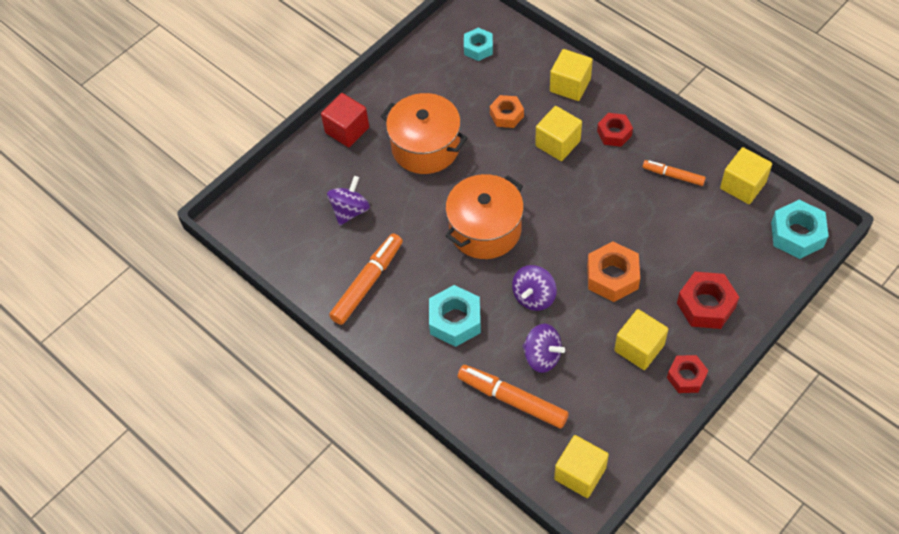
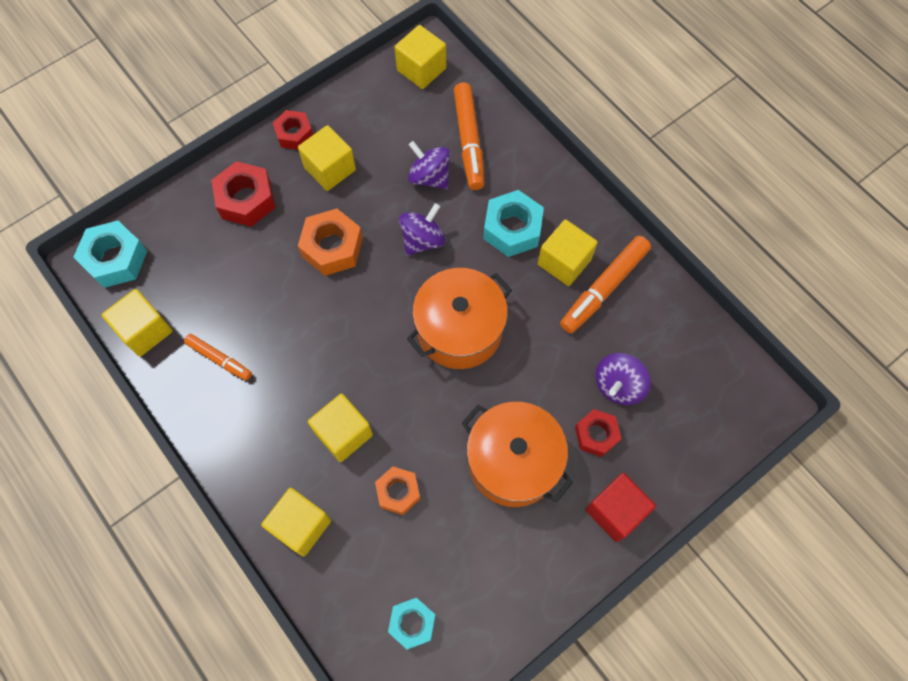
camera: 175 degrees left, 10 degrees up
orange marker [458,365,569,428] -> orange marker turned 45 degrees clockwise [454,82,485,190]
red nut [597,113,633,147] -> red nut moved to [575,409,621,457]
none -> yellow cube [538,219,598,286]

